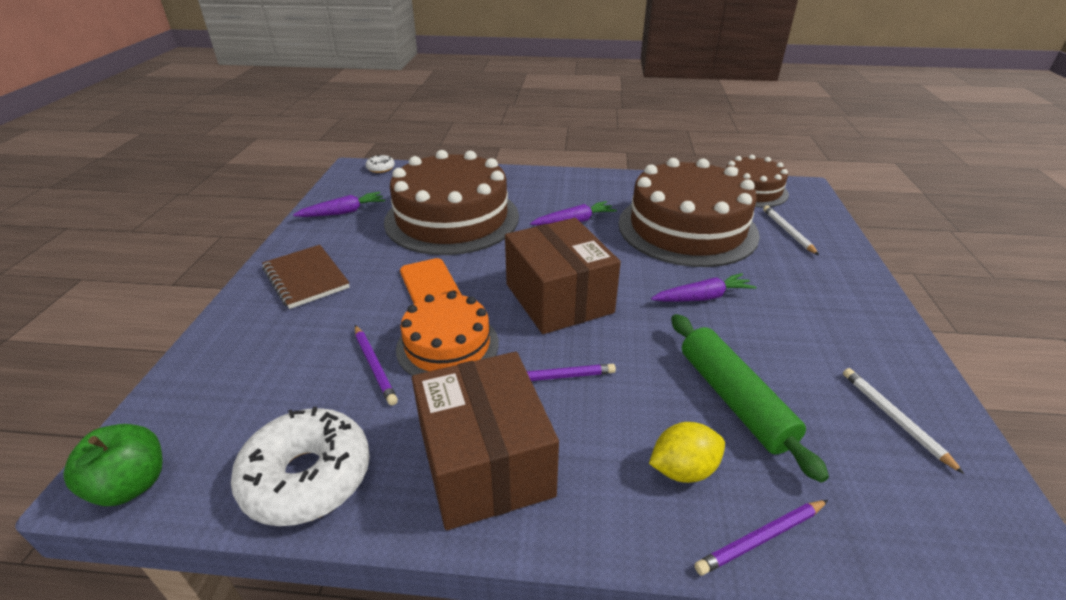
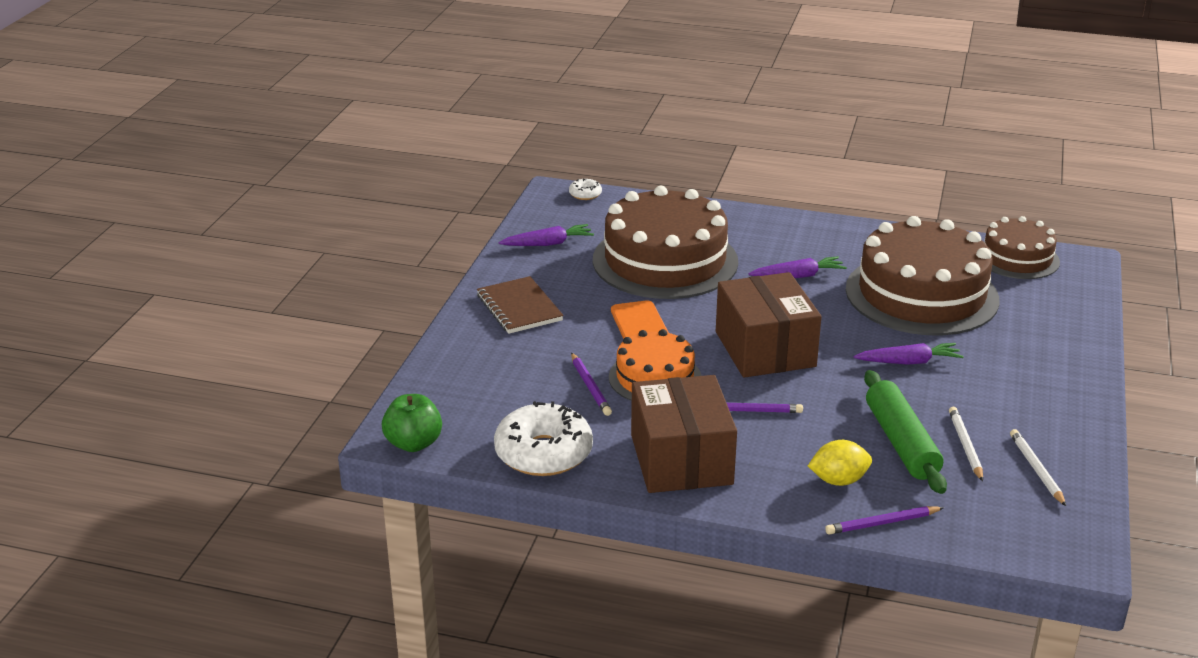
camera: 10 degrees right, 5 degrees down
white pencil [763,205,819,255] -> white pencil moved to [949,407,983,482]

